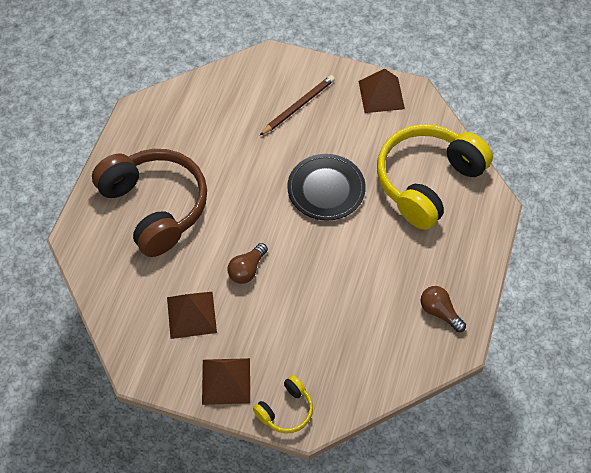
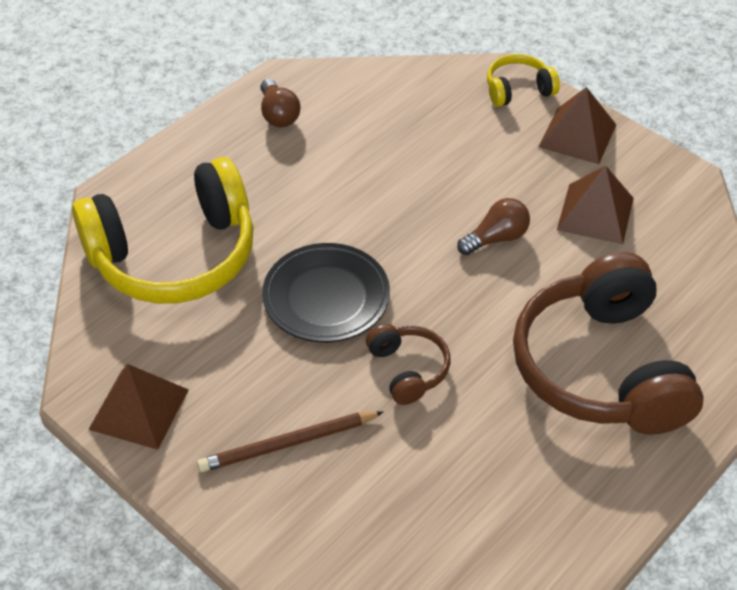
camera: 155 degrees left, 10 degrees down
none -> brown headphones [366,324,451,405]

